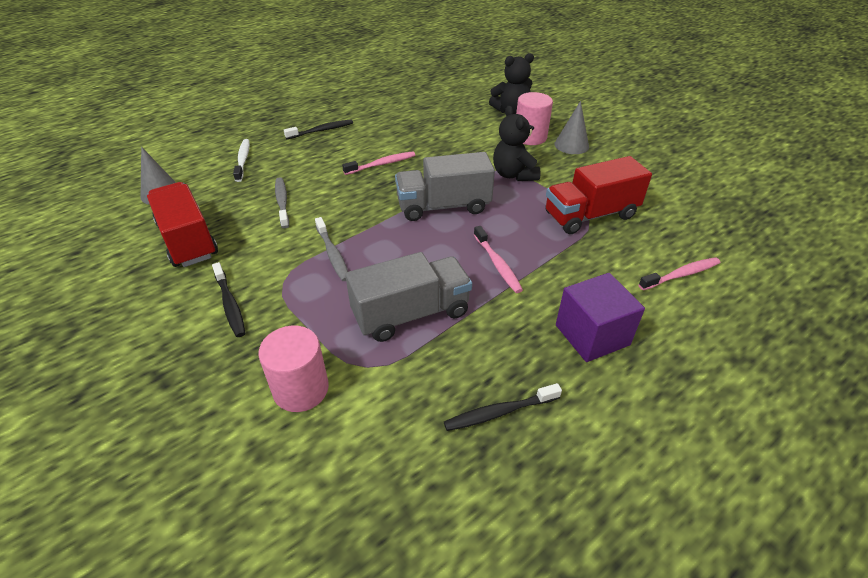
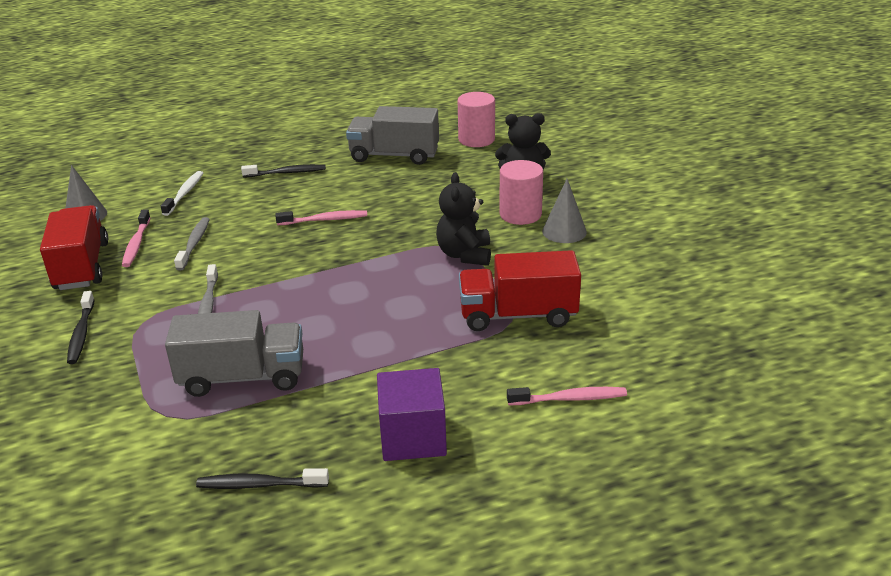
camera: 20 degrees right, 10 degrees down
pink cylinder [258,326,329,412] -> pink cylinder moved to [458,92,495,147]
grey truck [395,152,495,221] -> grey truck moved to [346,106,439,165]
pink toothbrush [474,226,523,293] -> pink toothbrush moved to [122,209,151,267]

